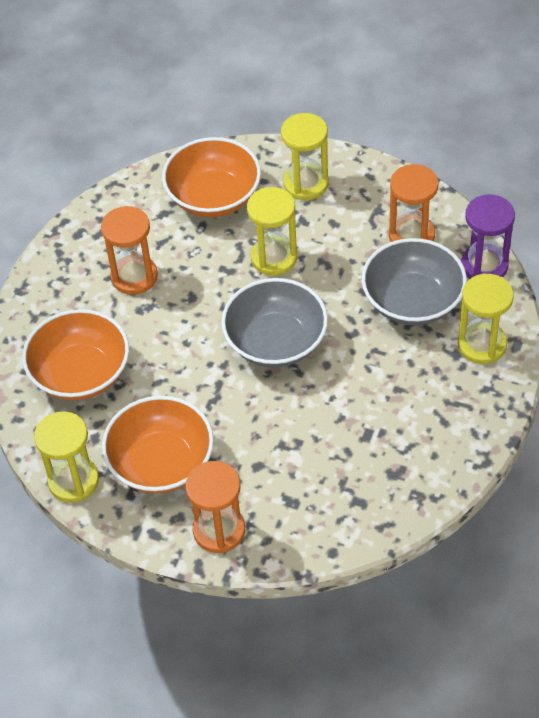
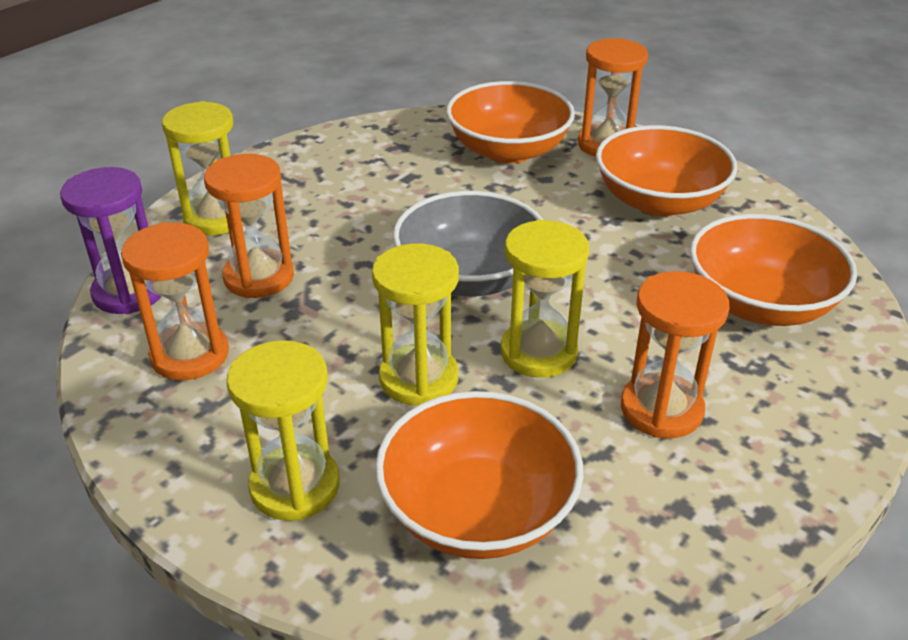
camera: 165 degrees left, 15 degrees down
yellow hourglass [34,411,99,503] -> yellow hourglass moved to [501,219,589,378]
grey bowl [362,238,467,325] -> orange hourglass [204,154,294,298]
none -> orange bowl [446,81,575,163]

